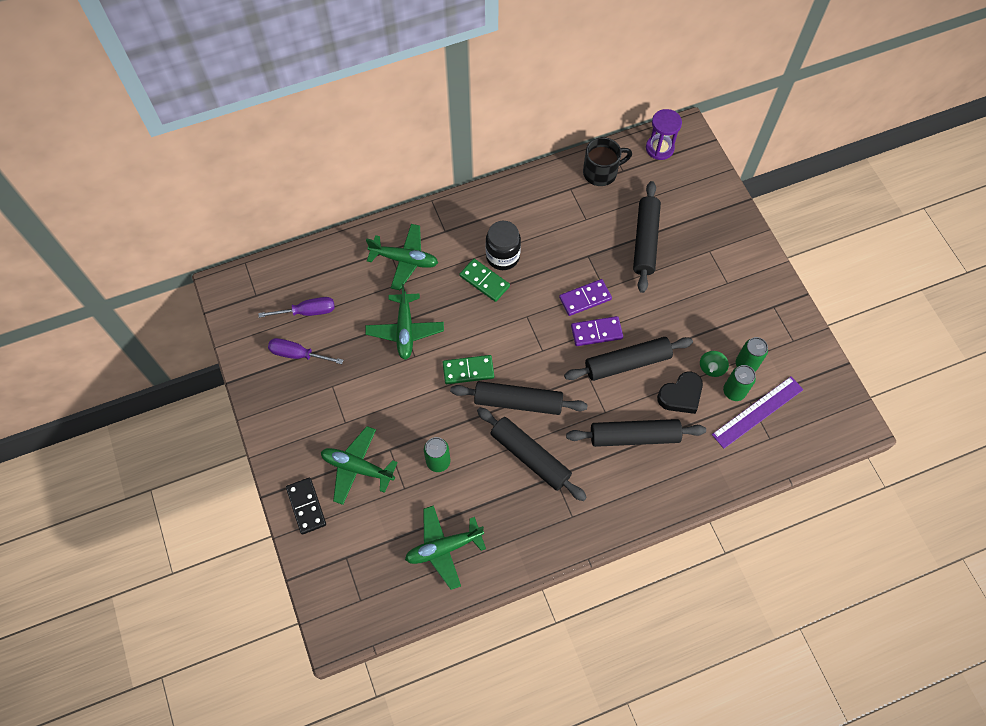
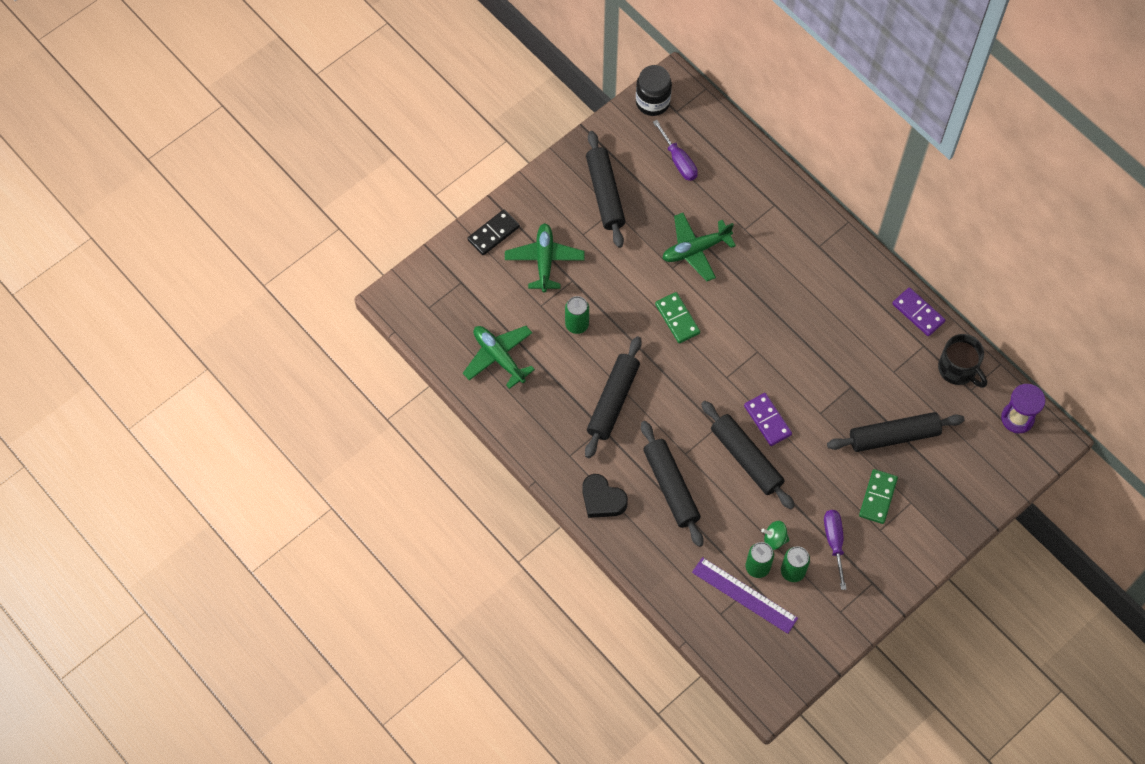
camera: 70 degrees right, 0 degrees up
purple screwdriver [268,338,343,364] -> purple screwdriver moved to [824,510,847,590]
green plane [366,224,438,290] -> none
black rolling pin [450,381,588,415] -> black rolling pin moved to [586,131,625,248]
green domino [459,259,510,302] -> green domino moved to [859,469,898,524]
black jar [486,221,521,270] -> black jar moved to [636,65,672,116]
purple domino [559,279,612,316] -> purple domino moved to [892,287,945,336]
black heart [657,371,703,414] -> black heart moved to [582,474,628,518]

